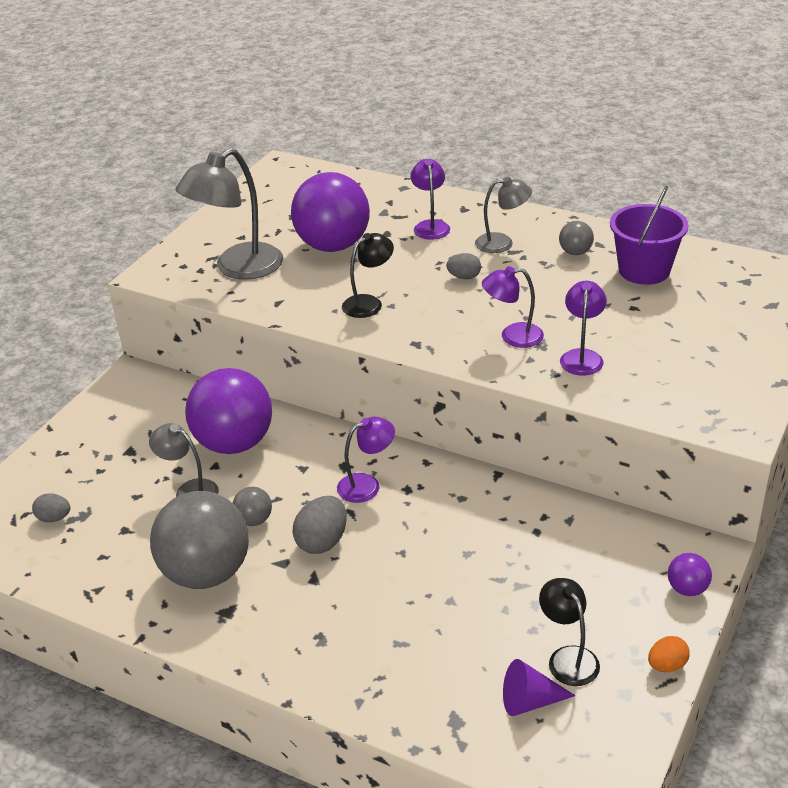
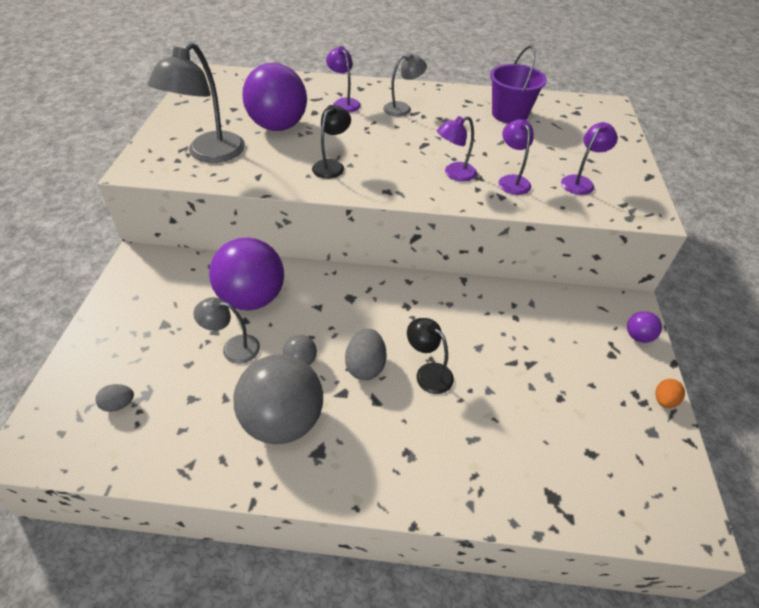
camera: 25 degrees left, 10 degrees up
purple lamp [337,417,395,503] -> purple lamp moved to [561,122,618,195]
grey egg [446,253,481,279] -> none
purple cone [503,659,576,716] -> none
black lamp [539,578,600,686] -> black lamp moved to [407,318,454,394]
grey ball [559,221,594,255] -> none

